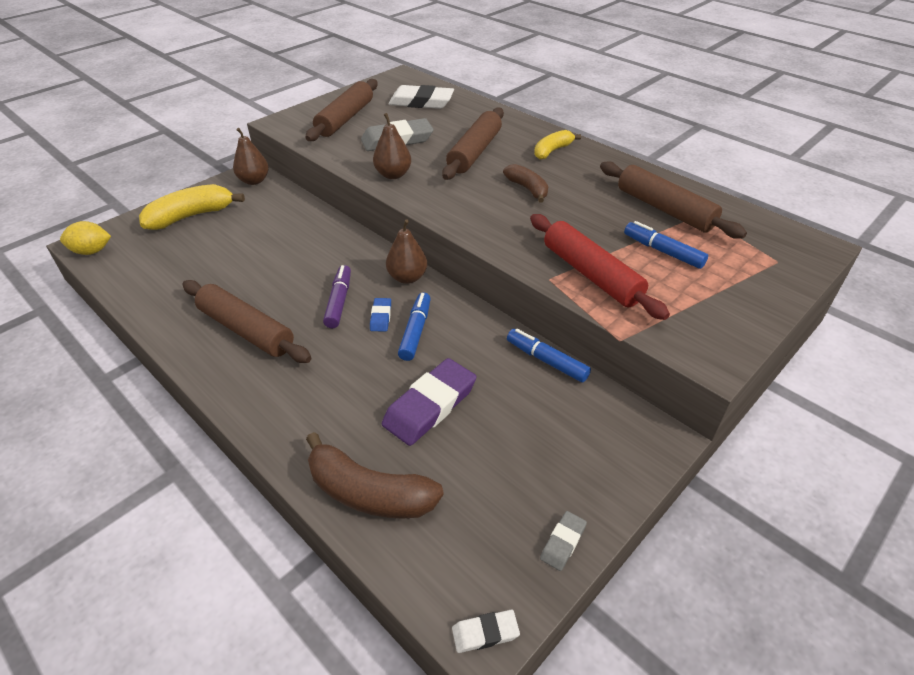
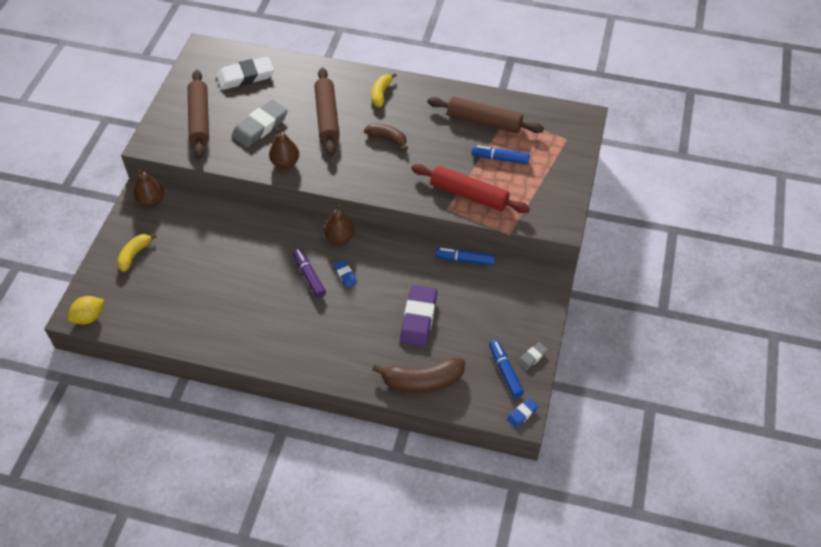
camera: 30 degrees left, 10 degrees up
yellow banana [139,184,245,230] -> yellow banana [117,234,157,272], size x0.62
brown rolling pin [182,280,311,363] -> none
blue marker [398,293,431,361] -> blue marker moved to [489,340,524,398]
white eraser [452,610,520,653] -> blue eraser [507,398,539,428]
grey eraser [540,511,587,571] -> grey eraser turned 45 degrees clockwise [518,342,548,370]

